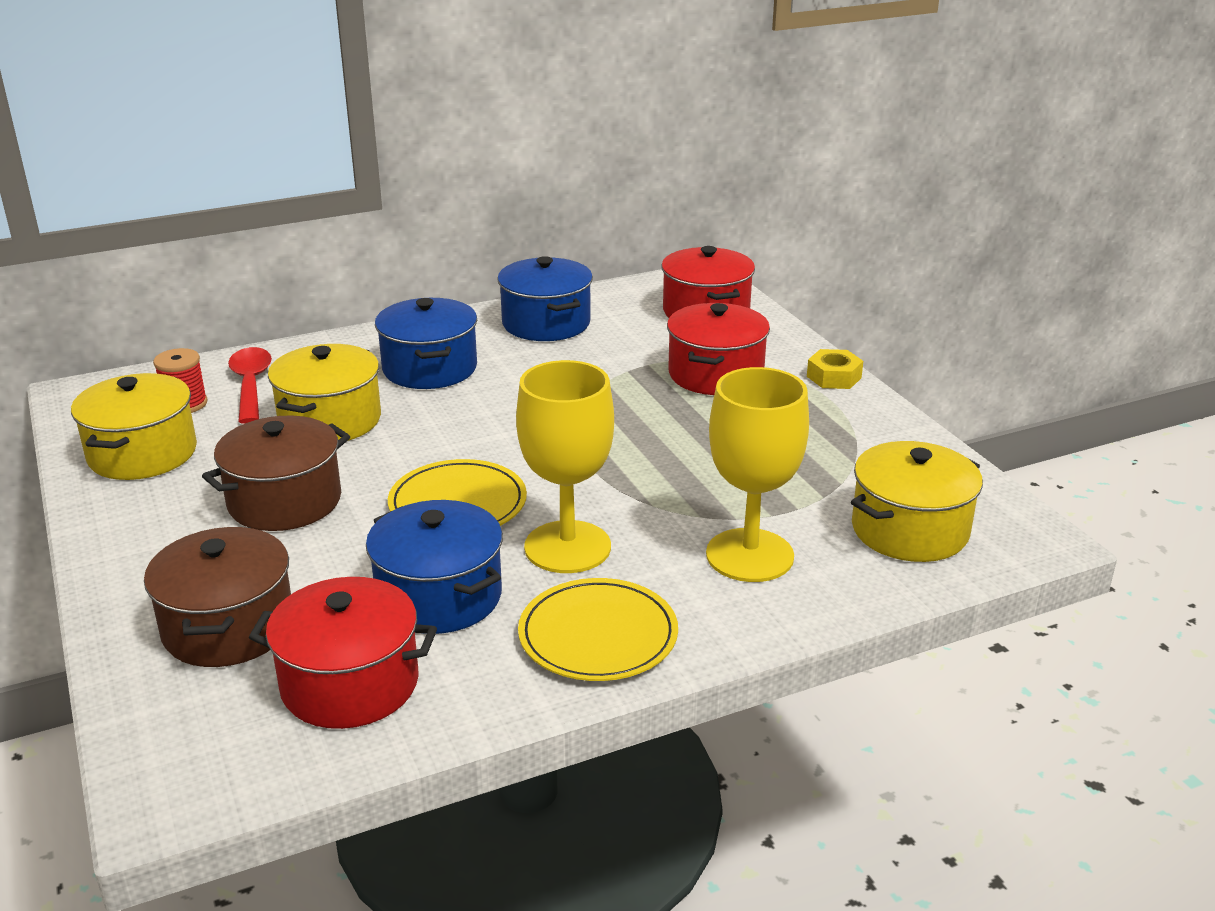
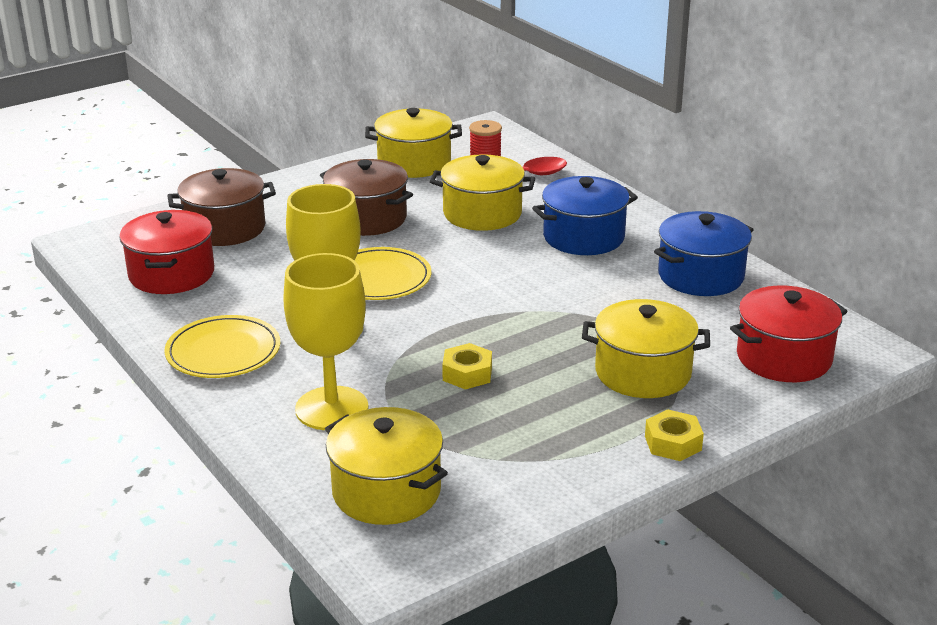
camera: 80 degrees right, 0 degrees up
blue pot [366,500,503,634] -> none
red pot [667,303,770,395] -> yellow pot [582,299,710,398]
none -> yellow nut [442,343,492,389]

